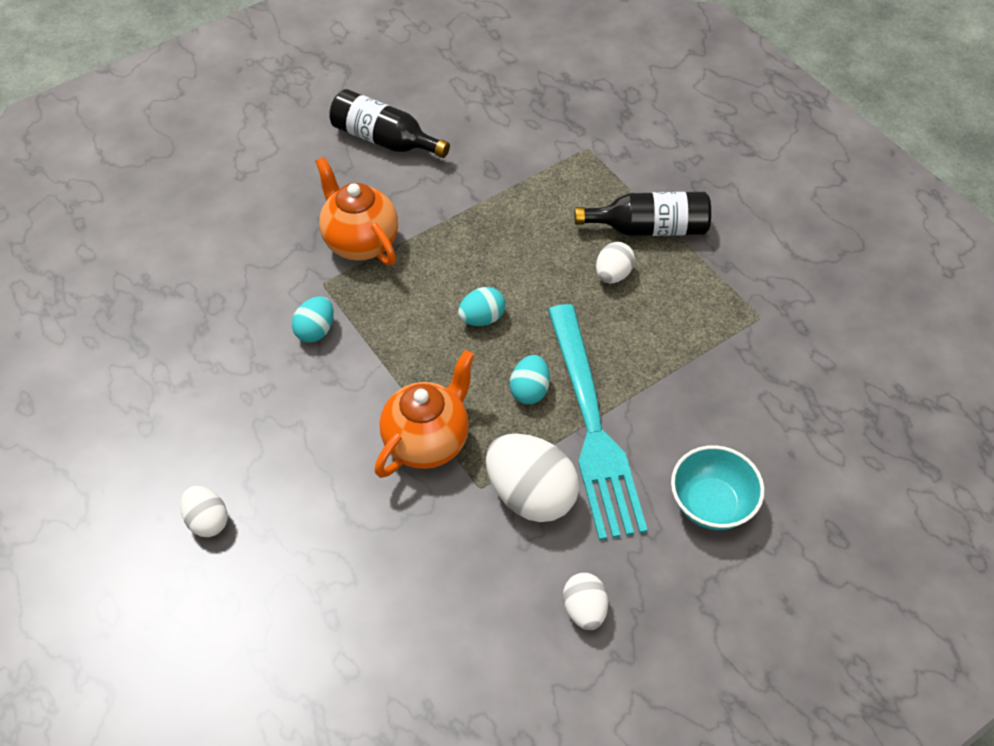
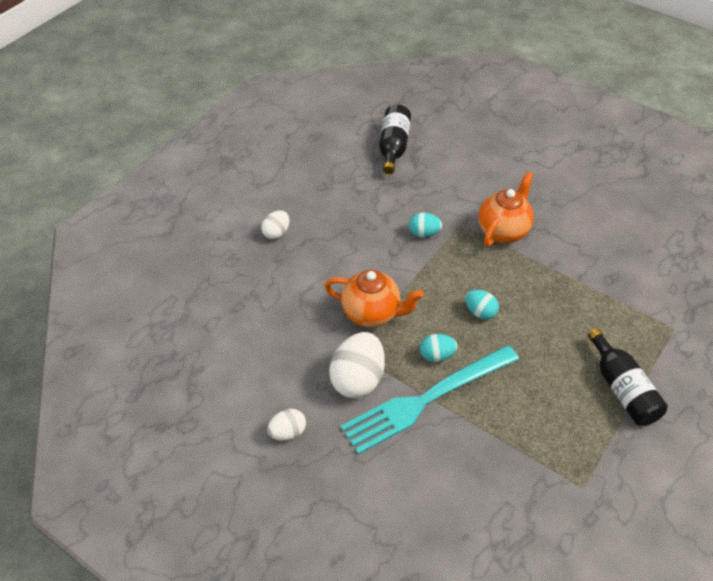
camera: 70 degrees right, 5 degrees down
black bottle [329,89,450,158] -> black bottle moved to [379,104,411,174]
white egg [596,242,635,284] -> none
turquoise bowl [671,445,764,530] -> none

